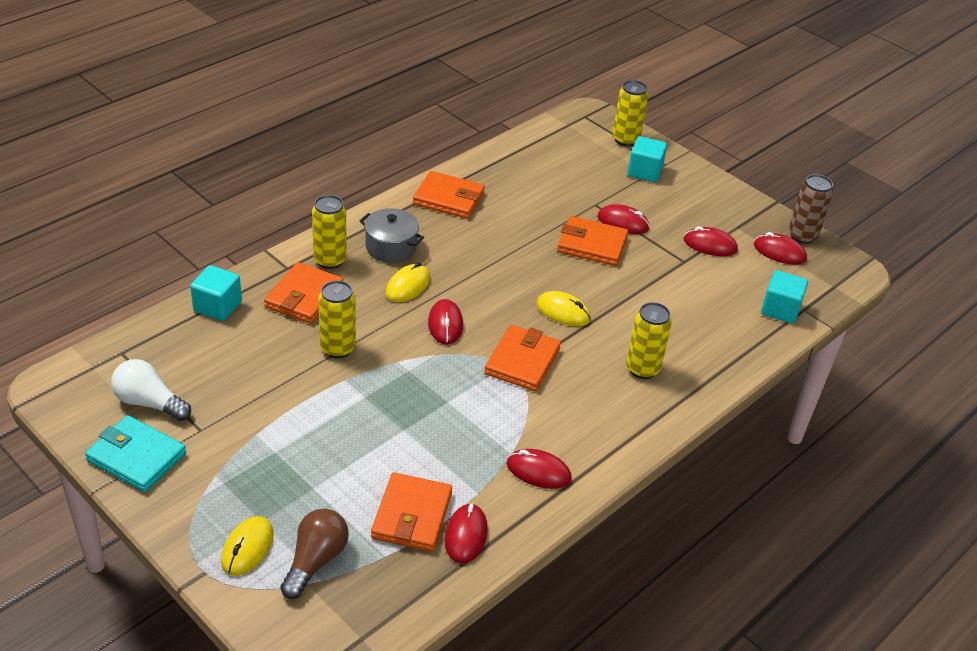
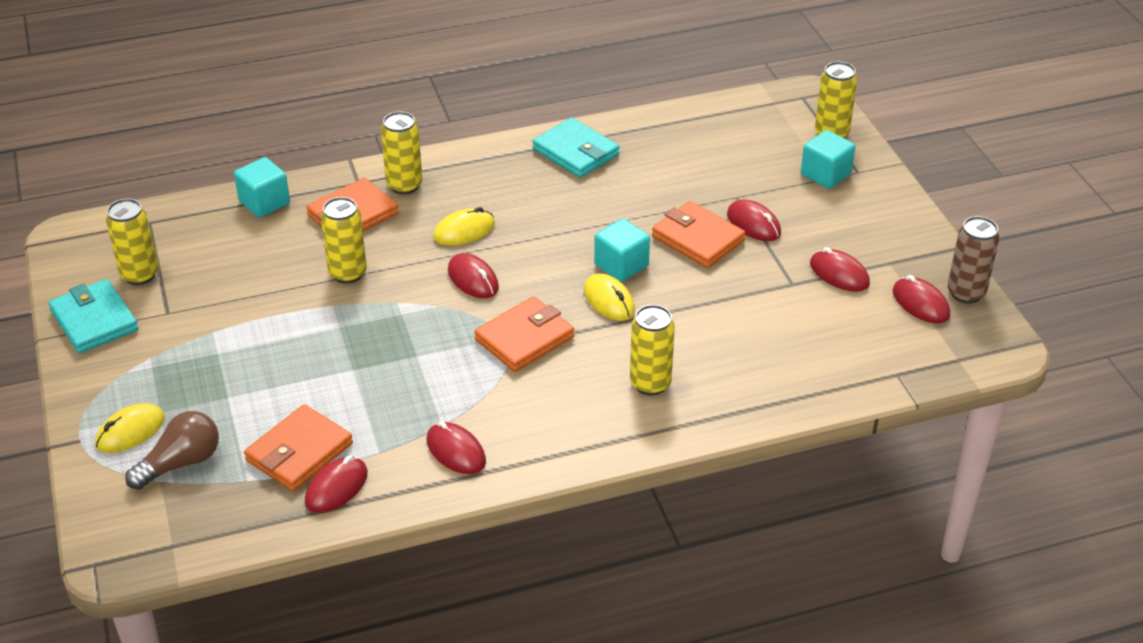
camera: 30 degrees right, 0 degrees up
white light bulb [111,359,191,421] -> yellow can [106,199,158,285]
grey pot [360,208,424,263] -> none
orange wallet [413,171,485,219] -> turquoise wallet [532,118,620,178]
red mouse [428,299,463,345] -> red mouse turned 60 degrees counterclockwise [448,253,499,298]
turquoise cube [761,270,808,324] -> turquoise cube moved to [594,218,650,282]

